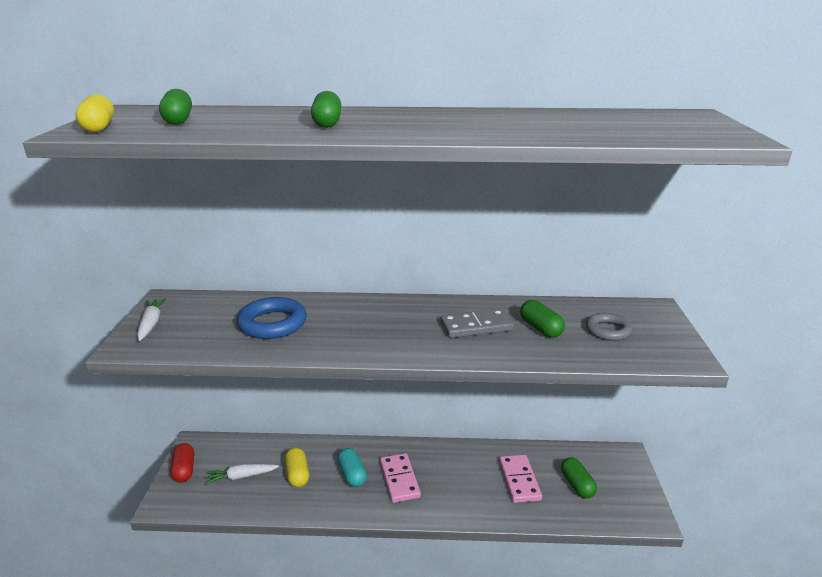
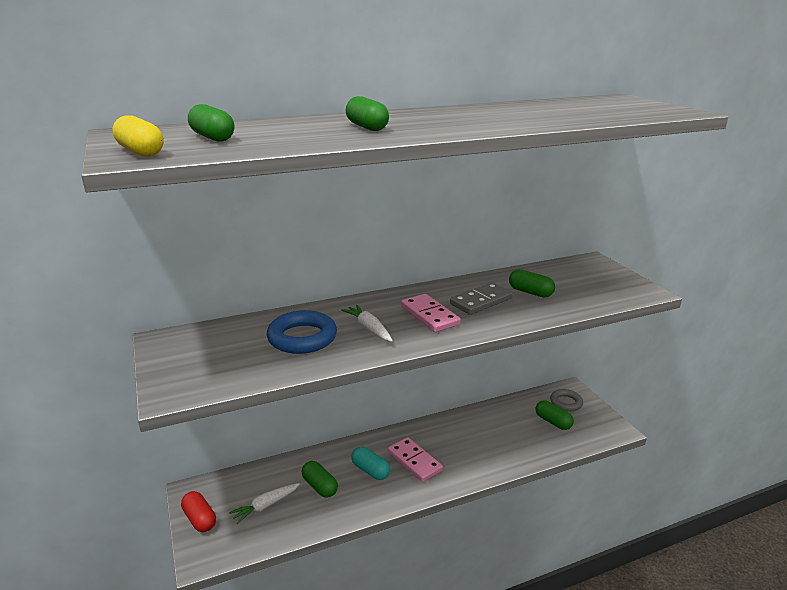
camera: 25 degrees left, 0 degrees up
white carrot [137,299,166,341] -> white carrot moved to [341,305,393,342]
yellow capsule [285,448,309,487] -> green capsule [302,461,338,498]
pink domino [499,455,542,503] -> pink domino moved to [401,294,461,332]
grey ring [586,313,632,341] -> grey ring moved to [550,389,583,411]

